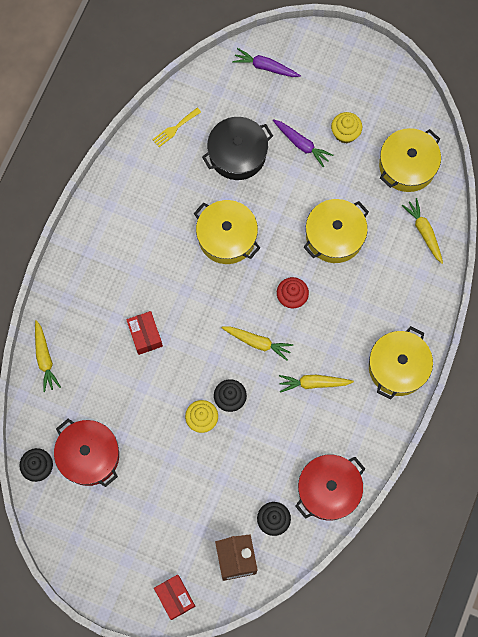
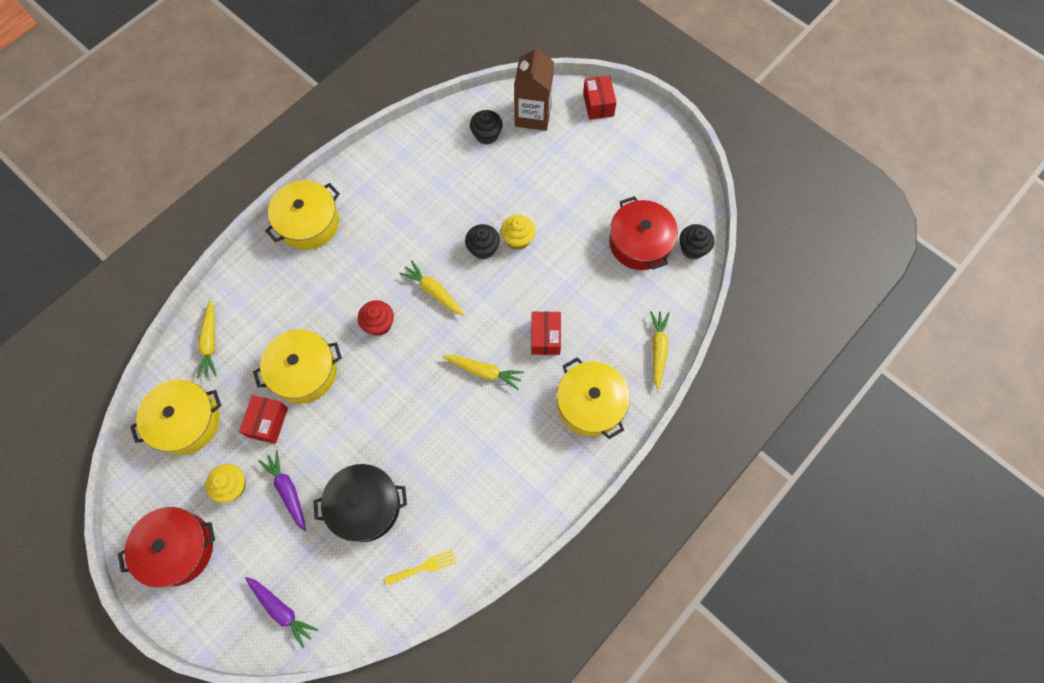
camera: 160 degrees left, 5 degrees down
yellow pot [194,200,260,264] -> yellow pot moved to [557,357,630,439]
yellow carrot [279,375,354,393] -> yellow carrot moved to [443,355,524,390]
red pot [295,455,365,521] -> red pot moved to [118,507,215,588]
none -> red box [239,395,288,444]

